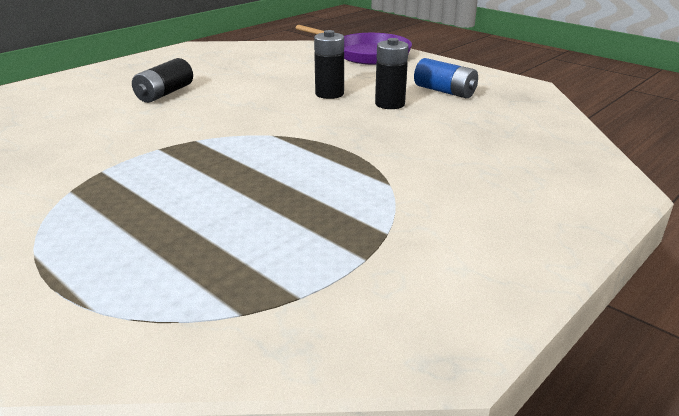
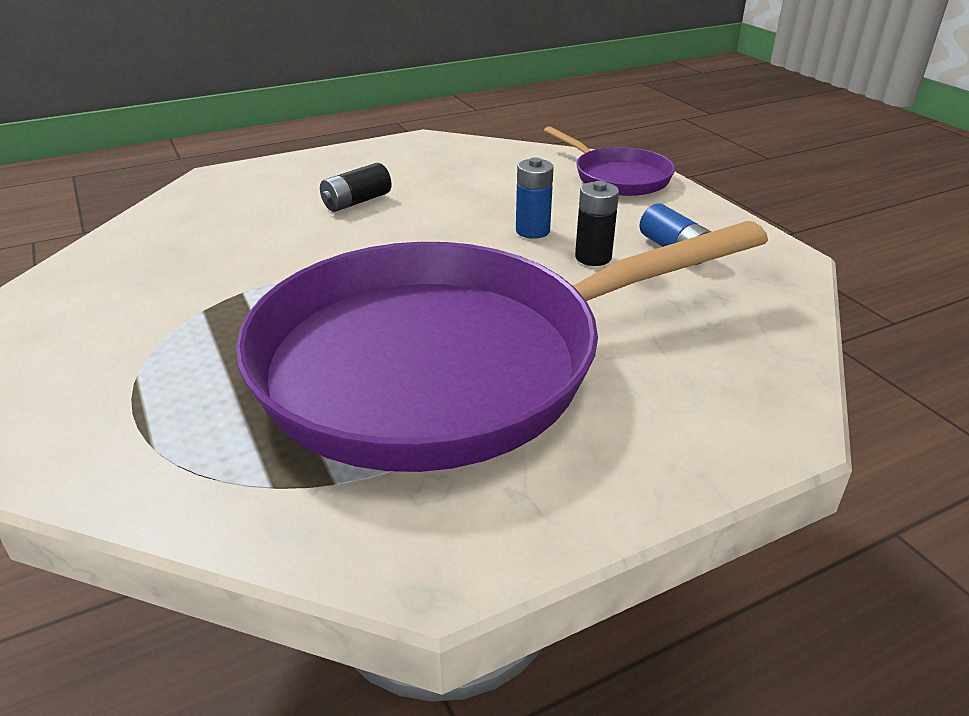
camera: 20 degrees right, 5 degrees up
black battery [314,30,344,99] -> blue battery [516,157,554,239]
none -> purple pan [236,221,768,472]

